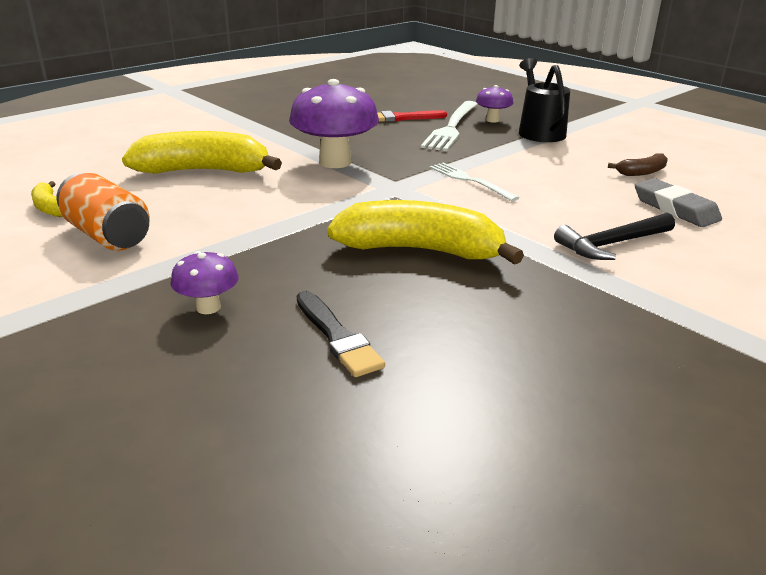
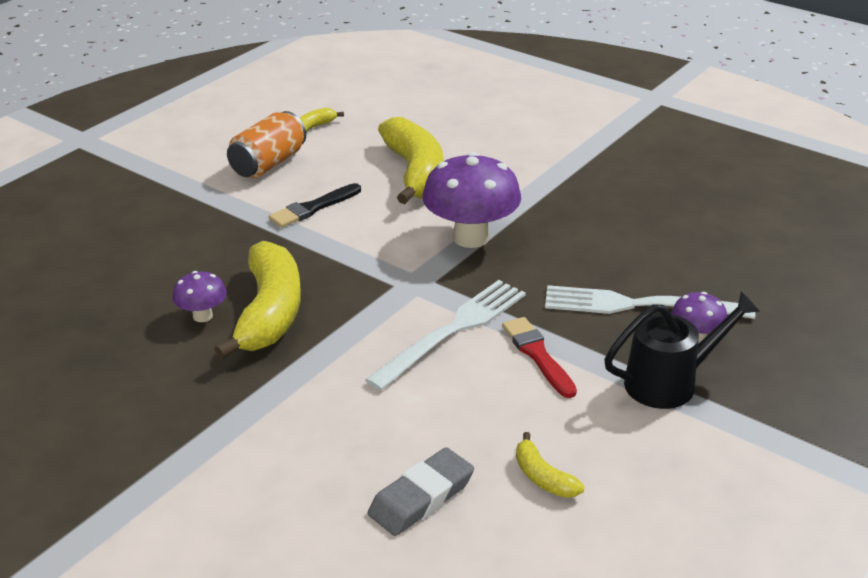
camera: 80 degrees right, 5 degrees up
purple mushroom [170,251,239,314] -> purple mushroom moved to [172,271,227,322]
black brush [297,291,385,377] -> black brush moved to [269,183,361,228]
red brush [377,110,447,122] -> red brush moved to [502,317,577,398]
white fork [430,163,520,201] -> white fork [365,280,526,391], size x1.60
black hammer [554,213,675,260] -> none
brown banana [608,153,668,176] -> yellow banana [516,432,584,498]

